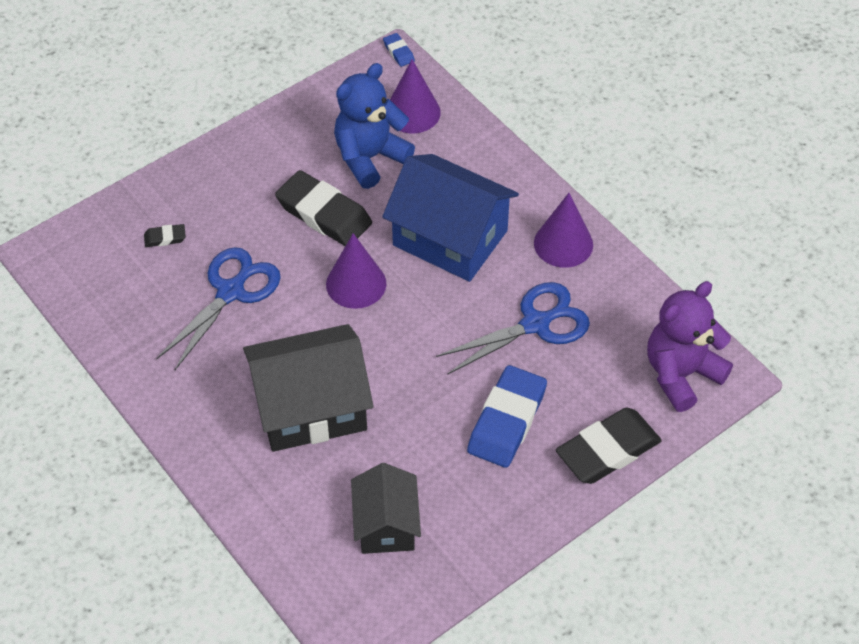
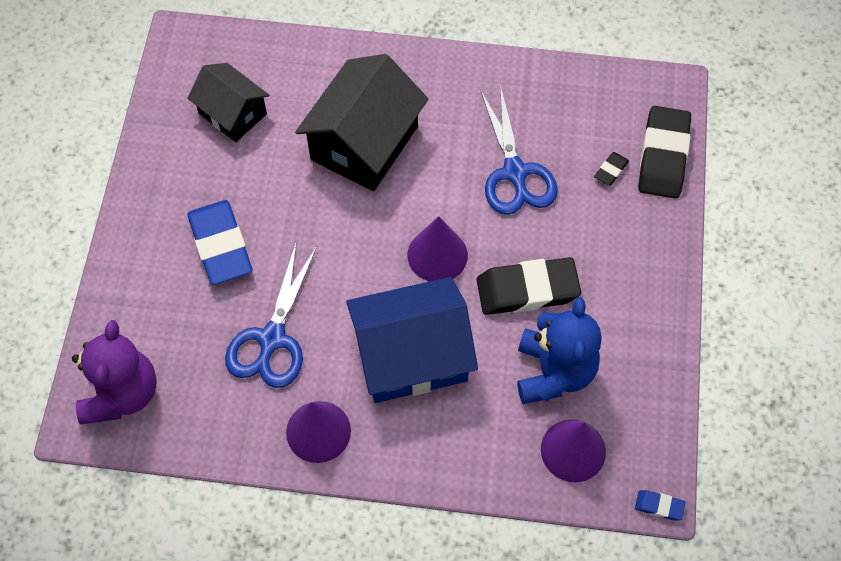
camera: 135 degrees right, 10 degrees up
black eraser [556,408,662,484] -> black eraser moved to [638,106,691,199]

